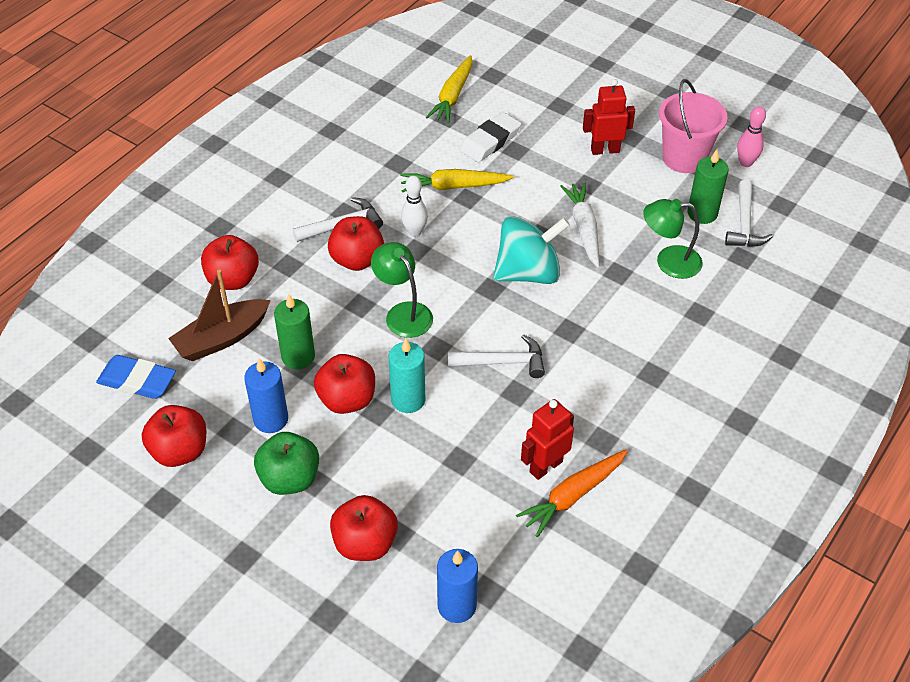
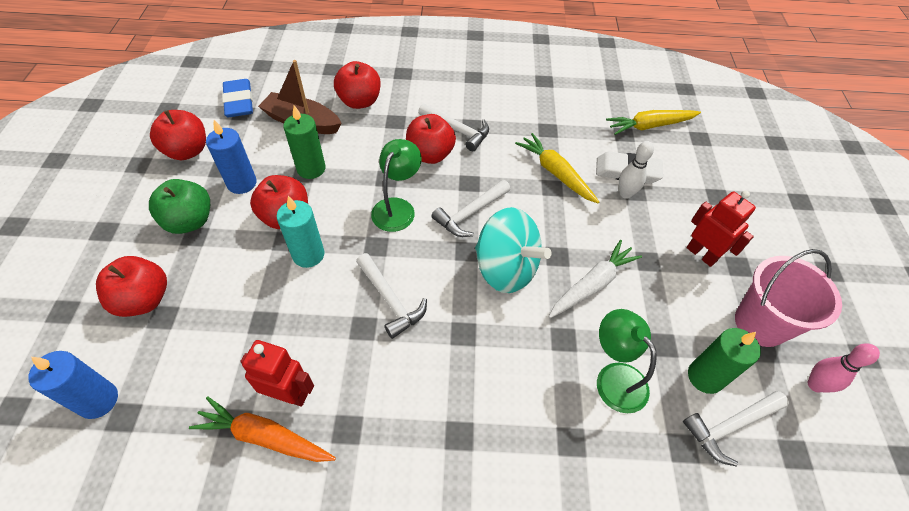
camera: 55 degrees right, 5 degrees up
white bowling pin [401,176,428,237] -> white bowling pin moved to [619,141,654,199]
none -> white hammer [432,180,511,237]

